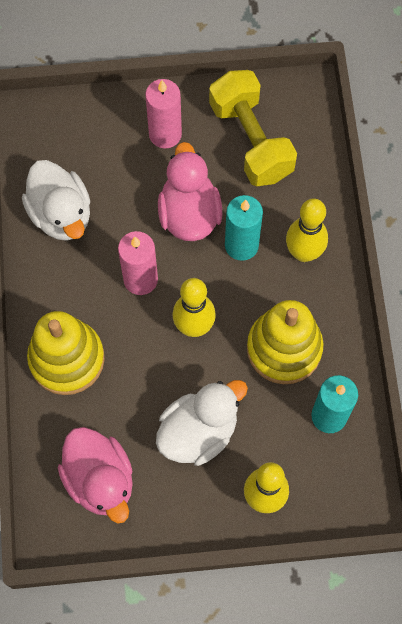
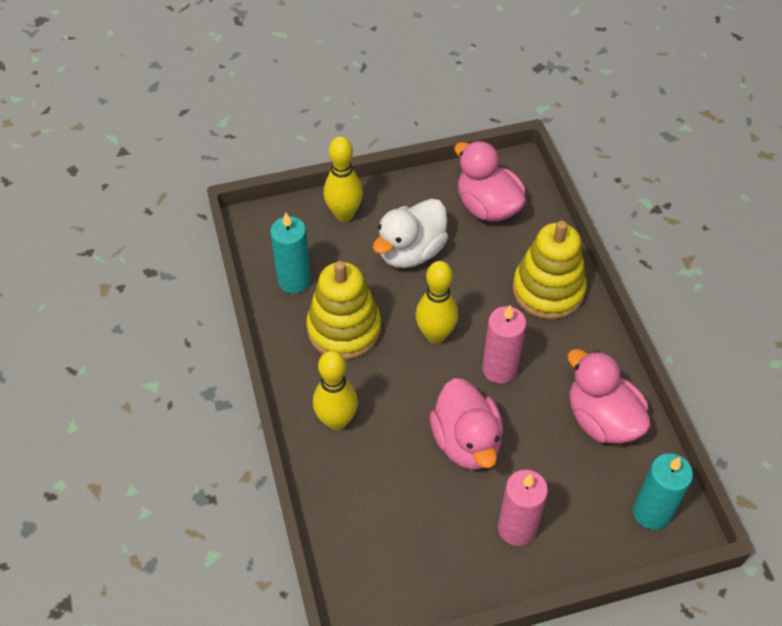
camera: 170 degrees right, 15 degrees down
white duck [22,160,90,241] -> pink duck [568,349,651,444]
yellow dumbbell [209,70,297,186] -> none
turquoise candle [225,195,263,261] -> turquoise candle moved to [633,453,693,530]

